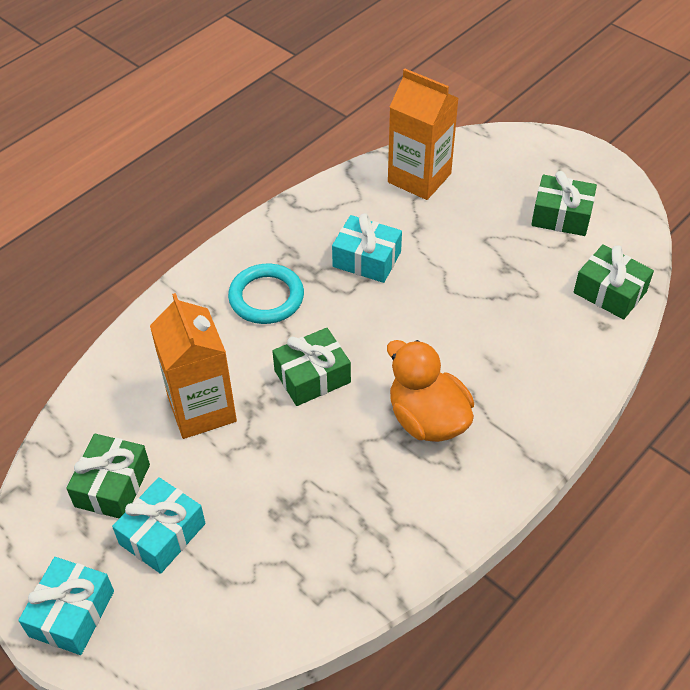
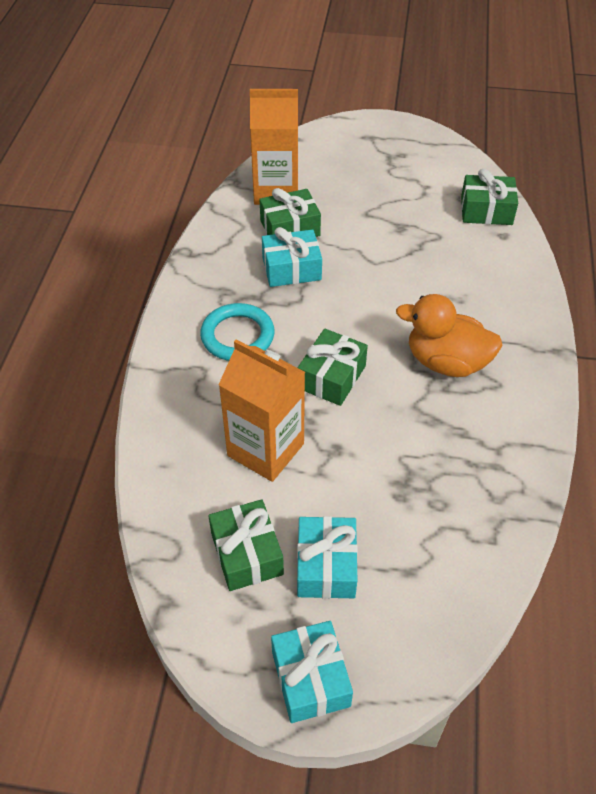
camera: 35 degrees left, 0 degrees up
green gift [531,171,597,236] -> green gift moved to [260,188,321,237]

